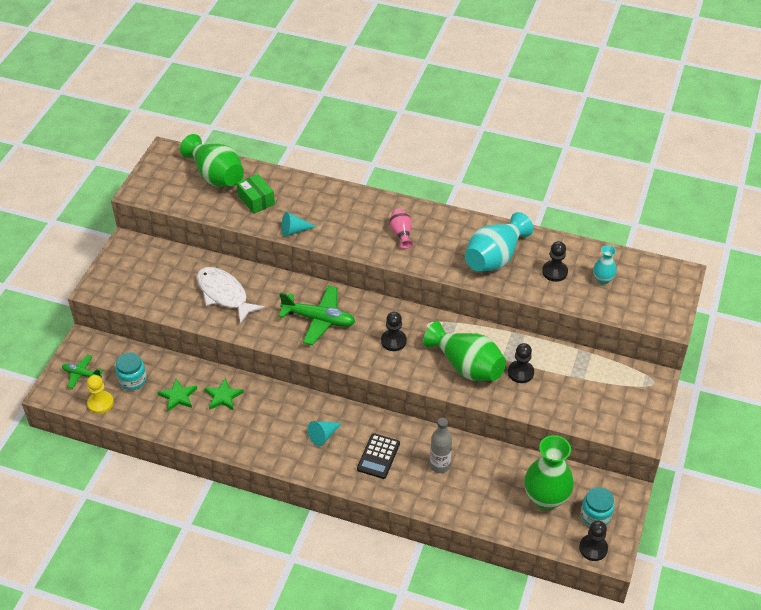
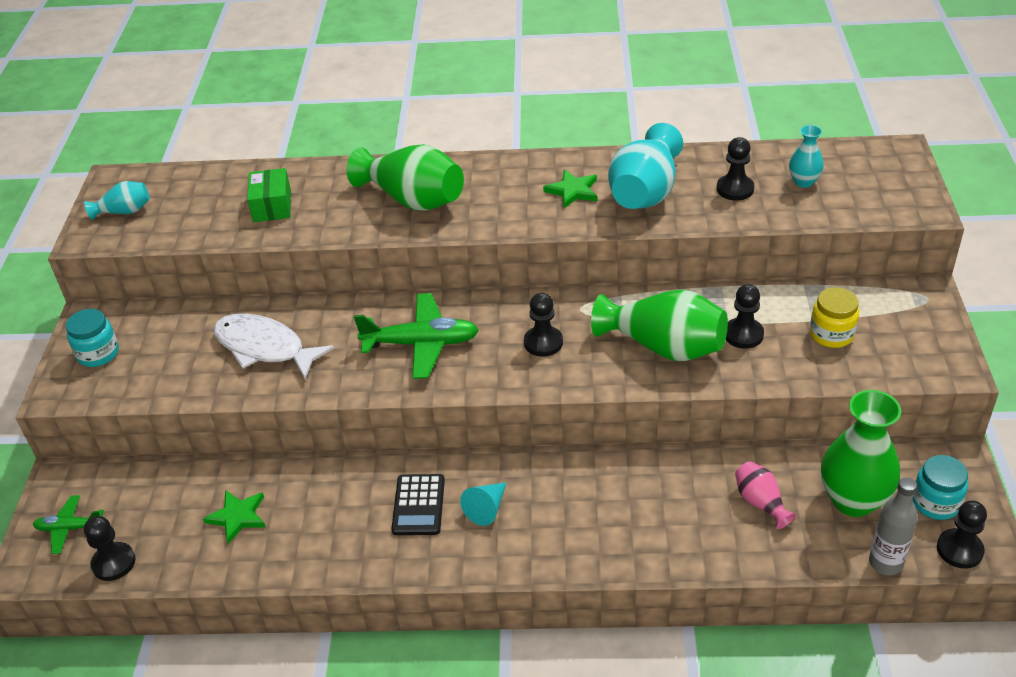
camera: 15 degrees left, 5 degrees down
yellow pawn [87,375,114,414] -> black pawn [84,516,136,581]
turquoise jar [116,352,147,390] -> turquoise jar moved to [66,309,119,367]
green vase [180,134,244,187] -> green vase moved to [346,144,464,211]
green star [204,378,244,411] -> green star moved to [543,170,597,208]
green box [237,174,275,214] -> green box turned 45 degrees clockwise [247,168,291,222]
turquoise cone [282,212,317,237] -> none
black calculator [357,433,400,479] -> black calculator moved to [391,474,445,535]
pink vase [390,209,413,249] -> pink vase moved to [735,461,796,529]
grey bottle [430,418,452,473] -> grey bottle moved to [869,477,918,575]
none -> turquoise vase [84,181,150,220]
none -> yellow jar [810,287,859,348]

